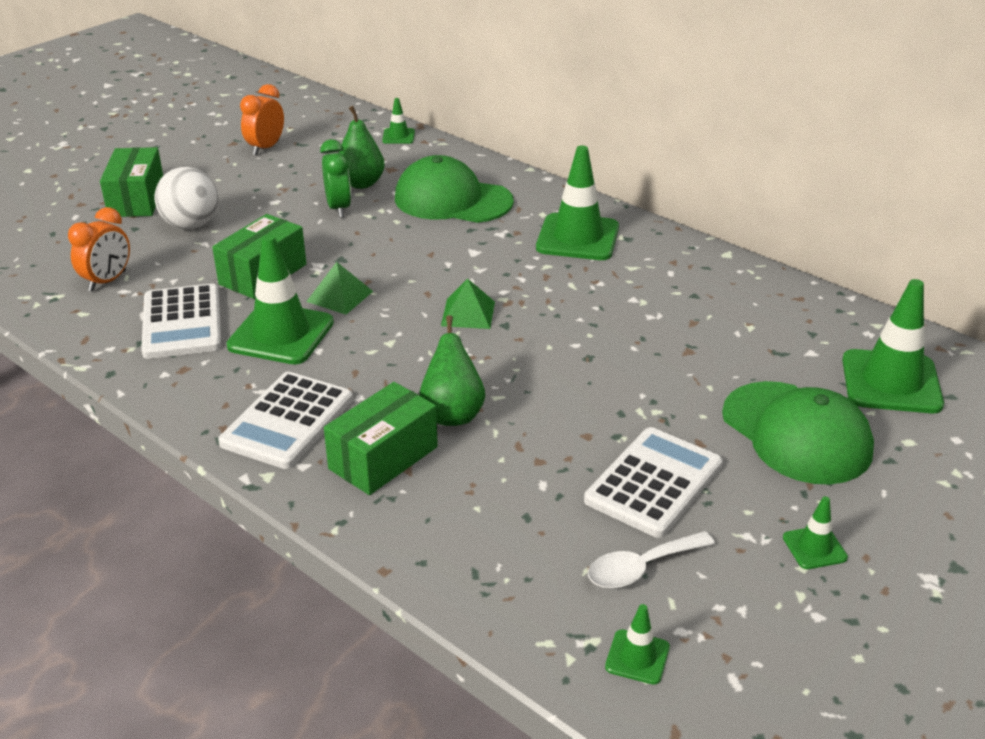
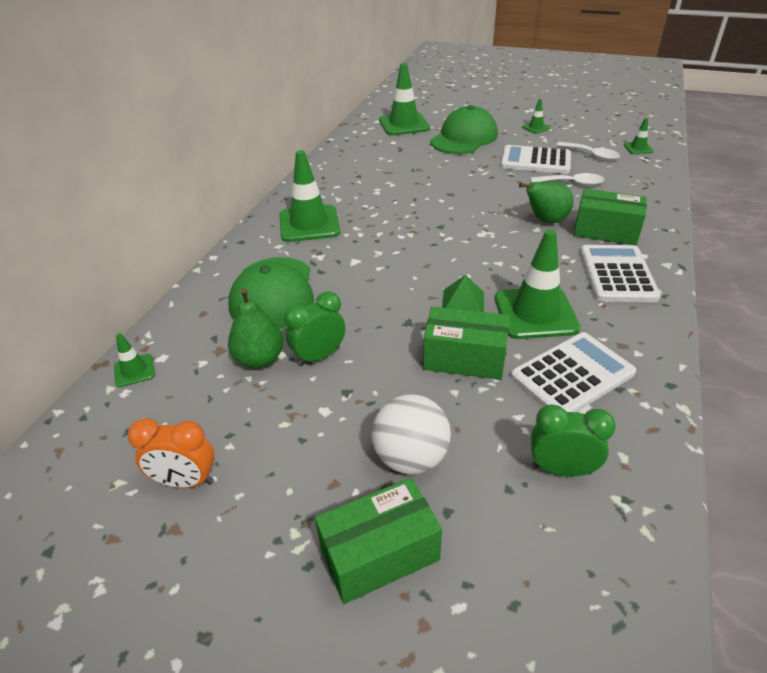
camera: 110 degrees left, 5 degrees up
orange clock [68,207,130,292] -> green clock [531,404,616,477]
white calculator [218,372,353,469] -> white calculator turned 90 degrees counterclockwise [580,245,661,302]
green pyramid [441,279,495,329] -> none
none -> white spoon [531,173,604,186]

